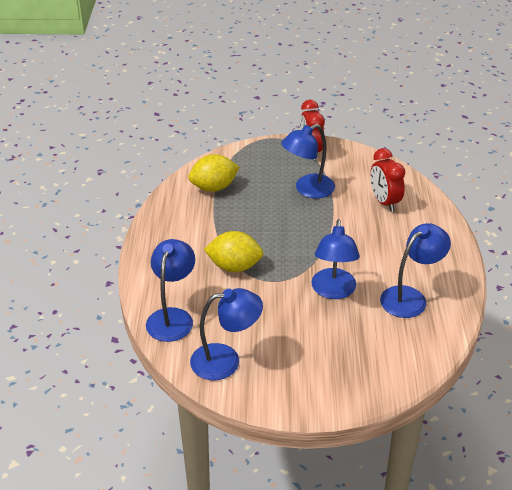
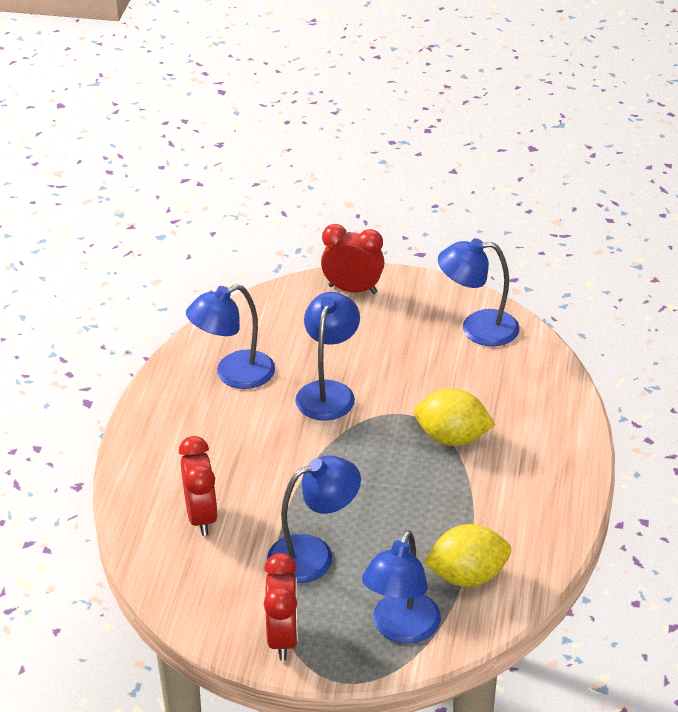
camera: 170 degrees left, 0 degrees up
blue lamp [146,239,195,342] -> blue lamp moved to [362,530,441,644]
none -> red clock [321,224,384,294]

